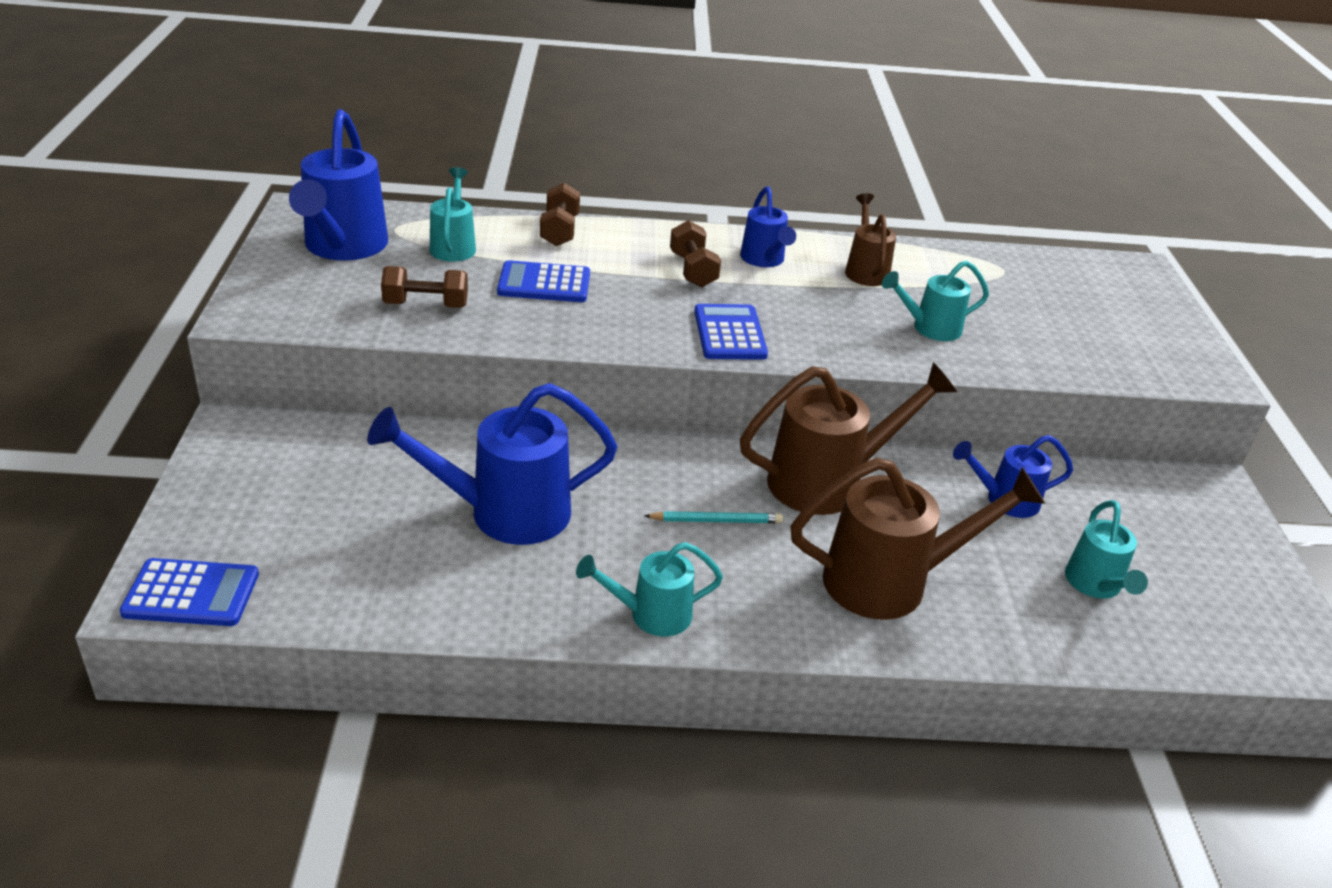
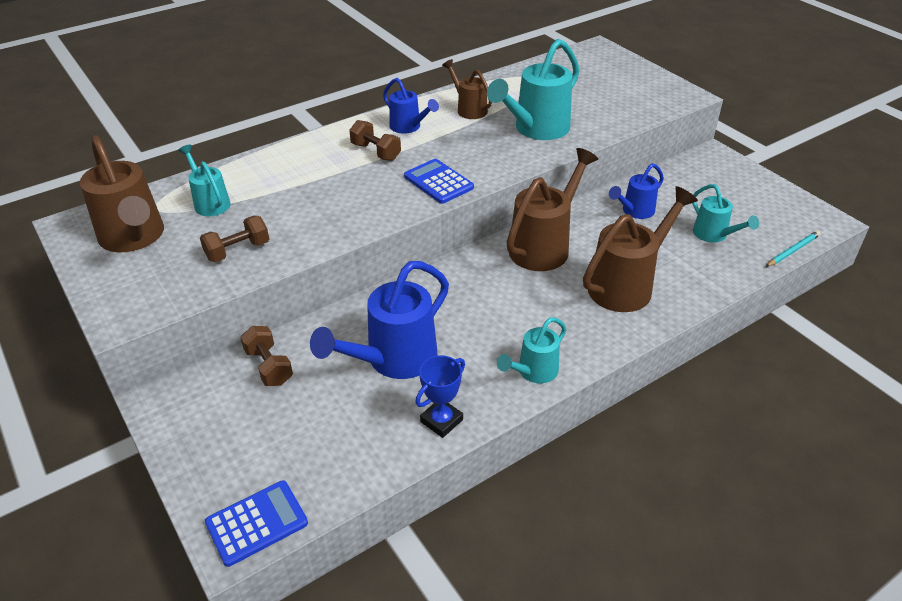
camera: 30 degrees left, 5 degrees up
blue watering can [289,109,388,261] -> brown watering can [80,135,164,252]
blue calculator [497,260,590,302] -> none
brown dumbbell [540,183,580,246] -> brown dumbbell moved to [240,326,293,386]
turquoise pencil [645,511,783,523] -> turquoise pencil moved to [766,231,821,267]
turquoise watering can [882,261,989,341] -> turquoise watering can [487,39,580,140], size x1.76
none -> blue trophy [415,355,465,438]

